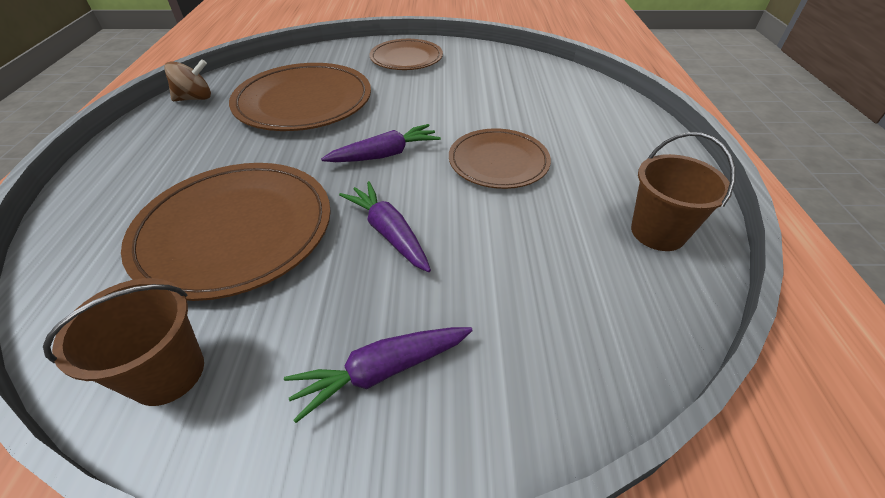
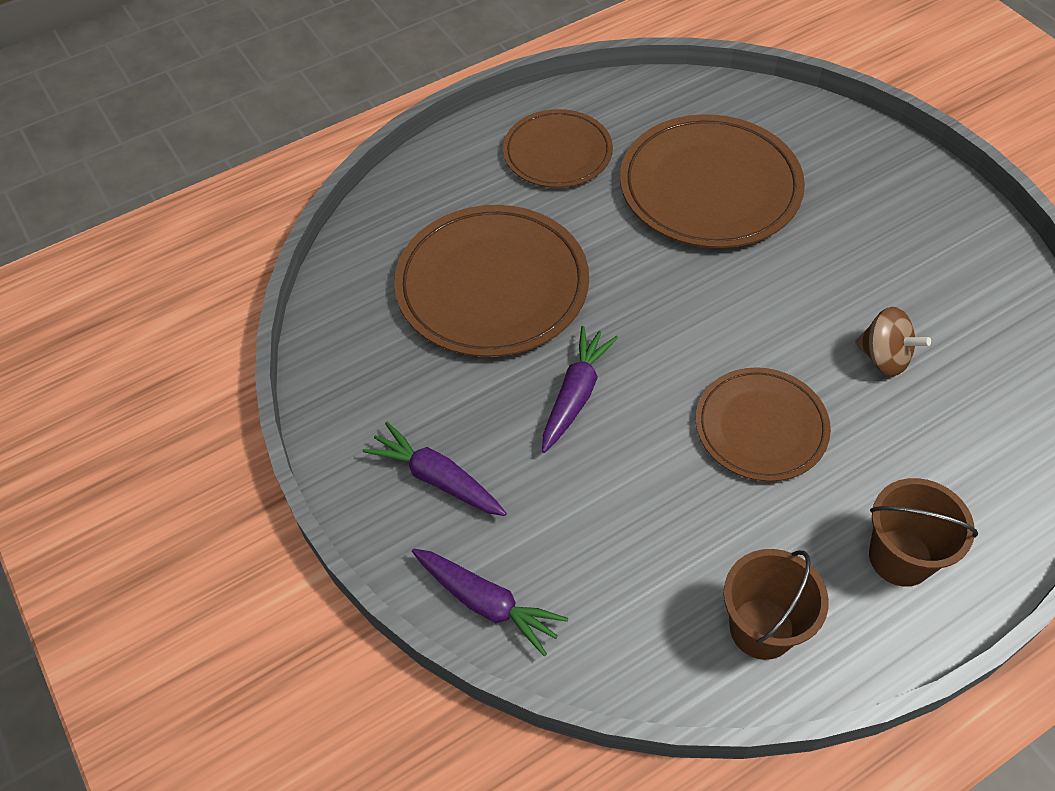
camera: 60 degrees right, 10 degrees up
brown bucket [43,278,204,406] -> brown bucket moved to [869,478,978,587]
brown spinning top [164,59,211,101] -> brown spinning top moved to [855,307,931,376]
purple carrot [321,124,441,162] -> purple carrot moved to [412,548,568,656]
brown plate [369,39,443,70] -> brown plate moved to [503,109,613,188]

